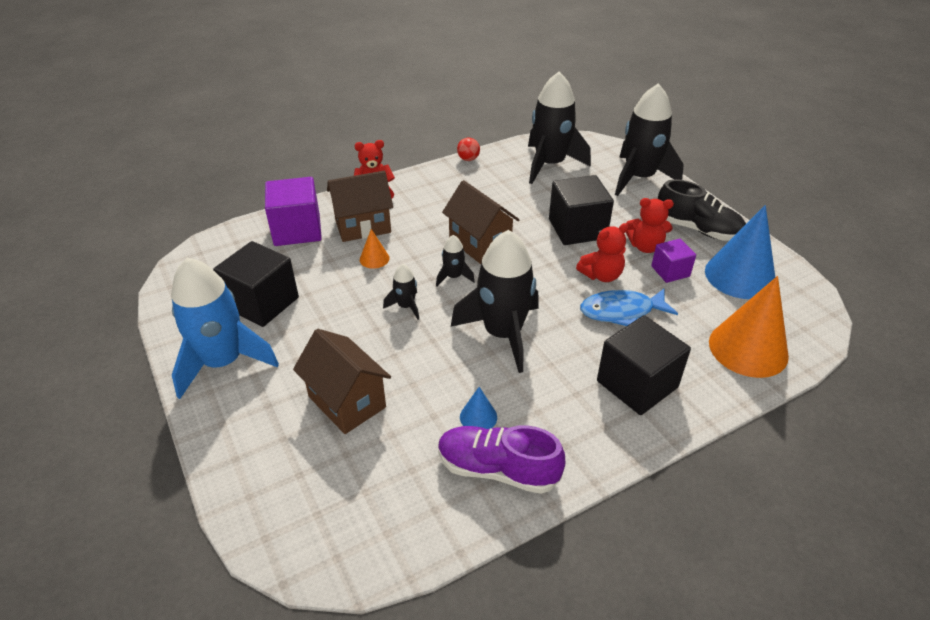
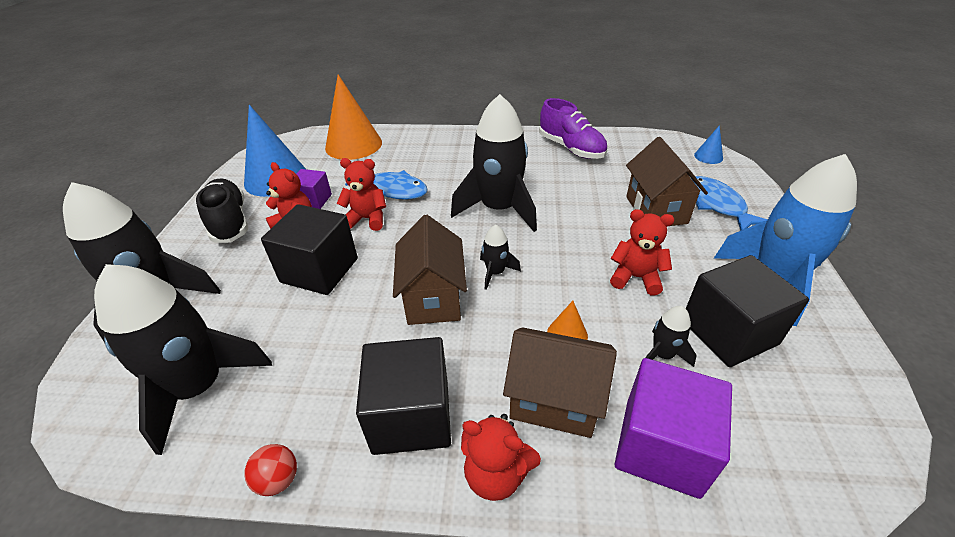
camera: 145 degrees left, 0 degrees up
black rocket [383,264,419,320] -> black rocket moved to [645,306,697,367]
blue cone [460,387,497,429] -> blue cone moved to [694,125,723,164]
black cube [597,315,691,415] -> black cube moved to [356,337,451,455]
none -> red teddy bear [610,209,674,295]
none -> blue fish [692,176,768,231]

